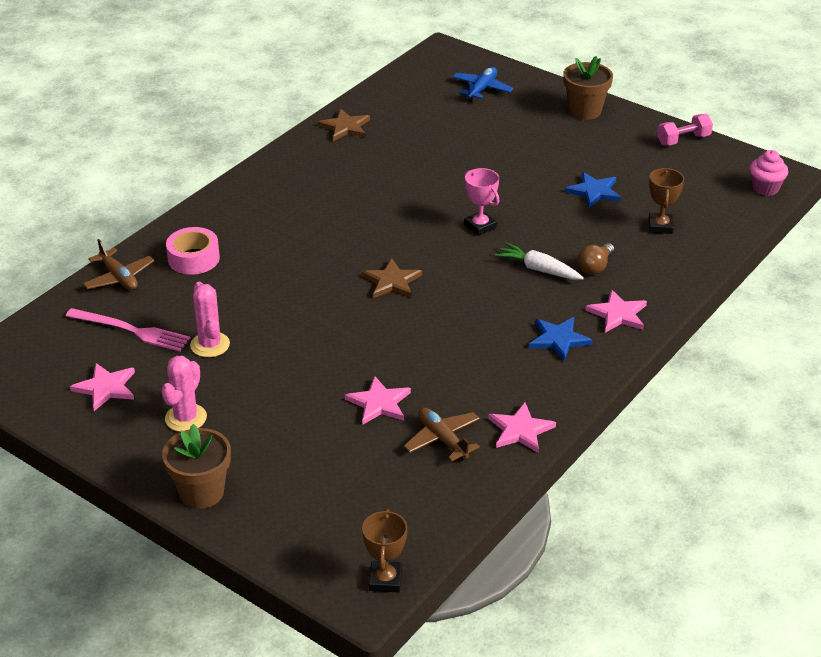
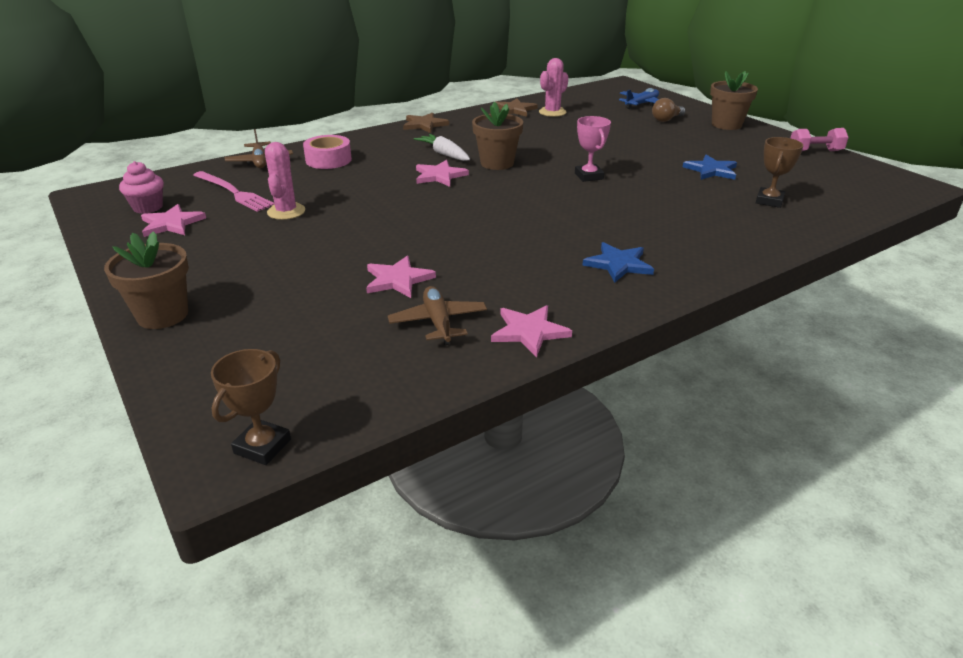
camera: 20 degrees right, 5 degrees down
pink cactus [161,356,207,432] -> pink cactus moved to [539,58,568,117]
brown star [362,258,422,298] -> brown star moved to [403,113,449,133]
white carrot [495,243,584,280] -> white carrot moved to [414,134,470,161]
brown light bulb [577,243,614,275] -> brown light bulb moved to [652,98,685,122]
pink star [586,290,647,333] -> pink star moved to [416,160,469,187]
pink cupcake [750,150,788,196] -> pink cupcake moved to [119,161,164,214]
none -> brown flower pot [472,101,523,170]

